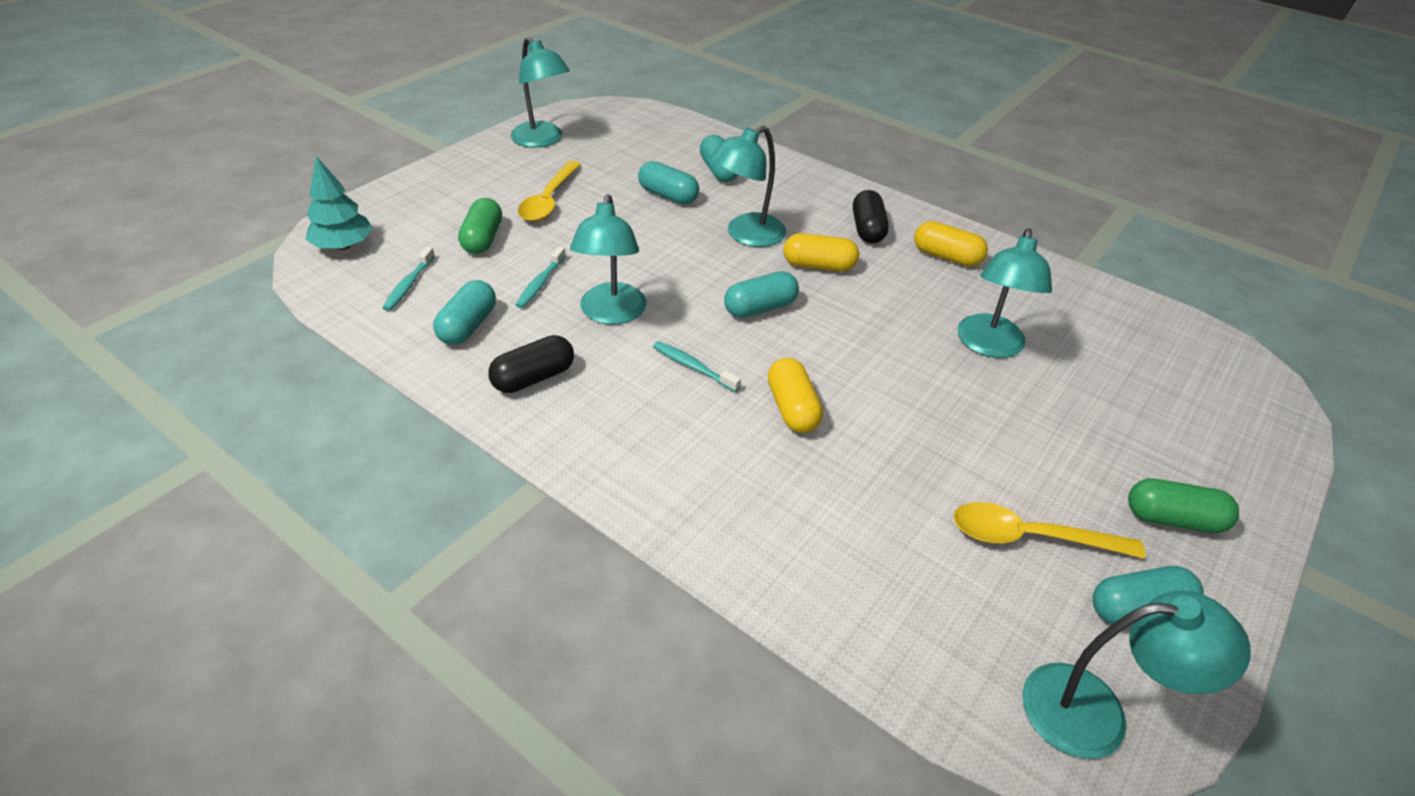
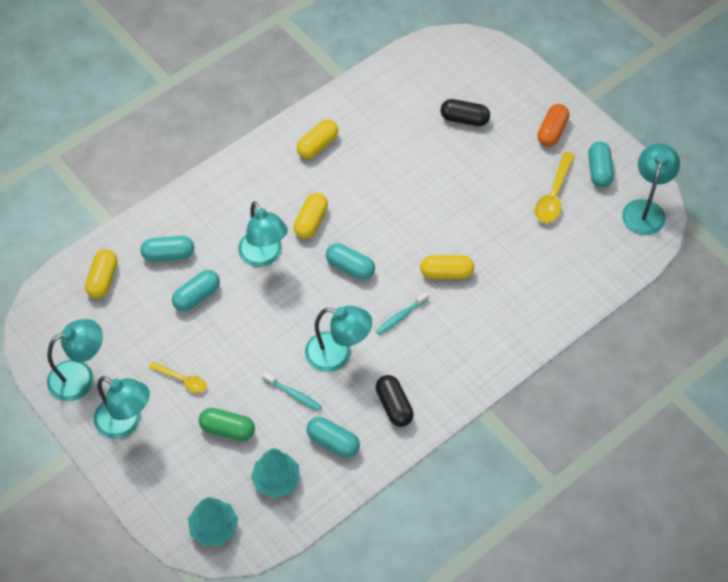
camera: 75 degrees left, 15 degrees up
turquoise toothbrush [382,246,435,311] -> turquoise tree [251,449,300,498]
yellow spoon [518,161,581,221] -> yellow spoon [149,362,207,393], size x0.64
turquoise capsule [724,271,799,318] -> turquoise capsule turned 45 degrees counterclockwise [326,243,375,280]
black capsule [853,190,889,243] -> black capsule moved to [441,99,490,126]
turquoise lamp [957,228,1052,358] -> turquoise lamp moved to [94,376,150,439]
green capsule [1128,478,1239,533] -> orange capsule [537,104,569,147]
none -> yellow capsule [85,249,118,298]

